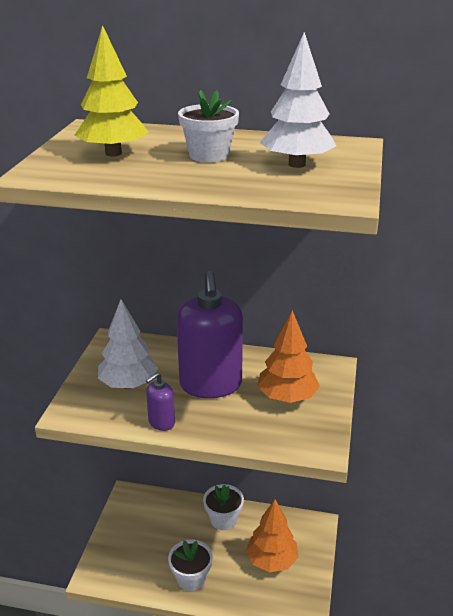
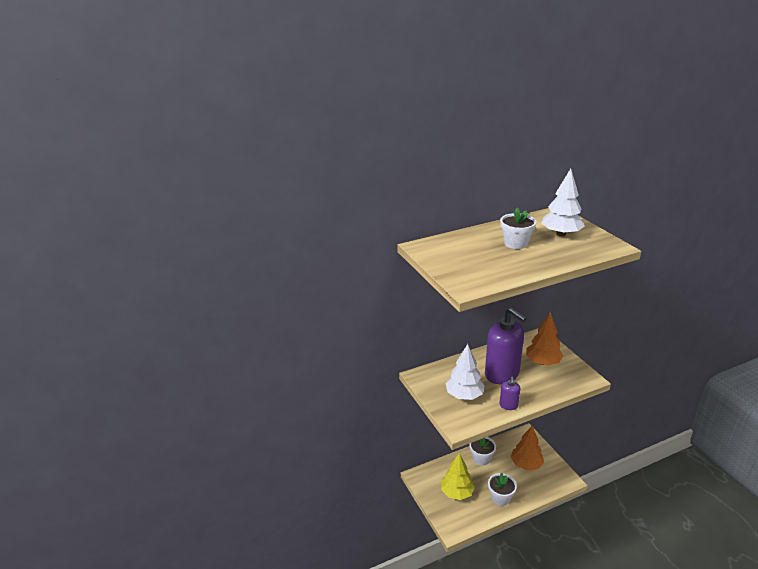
camera: 35 degrees left, 0 degrees up
yellow tree [74,25,149,156] -> yellow tree moved to [441,453,475,500]

